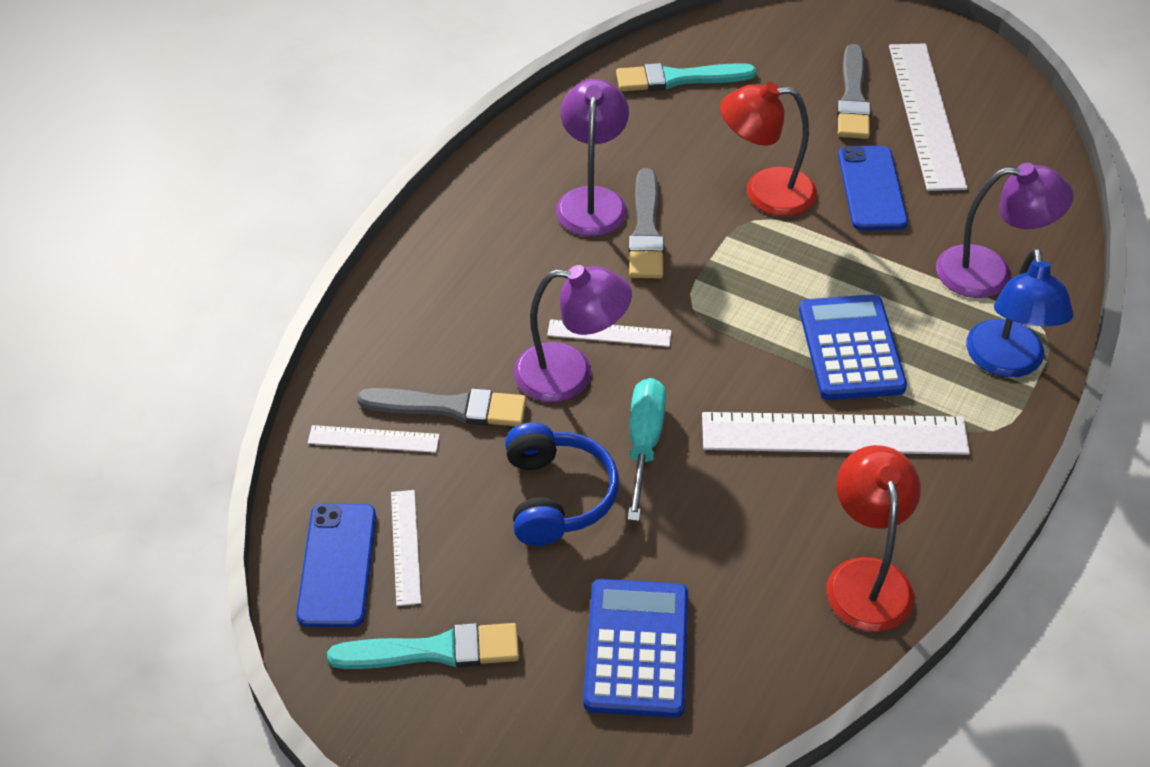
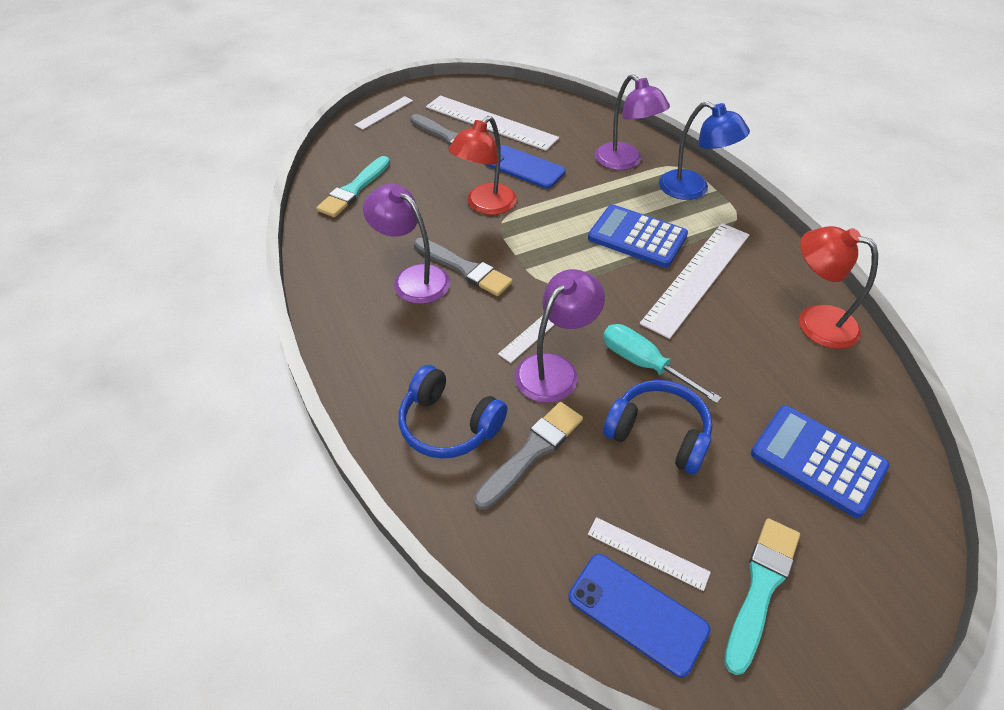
camera: 55 degrees left, 0 degrees up
white ruler [308,425,440,453] -> white ruler moved to [355,96,413,129]
purple lamp [936,163,1073,298] -> purple lamp turned 105 degrees clockwise [595,74,670,170]
none -> blue headphones [399,365,507,459]

